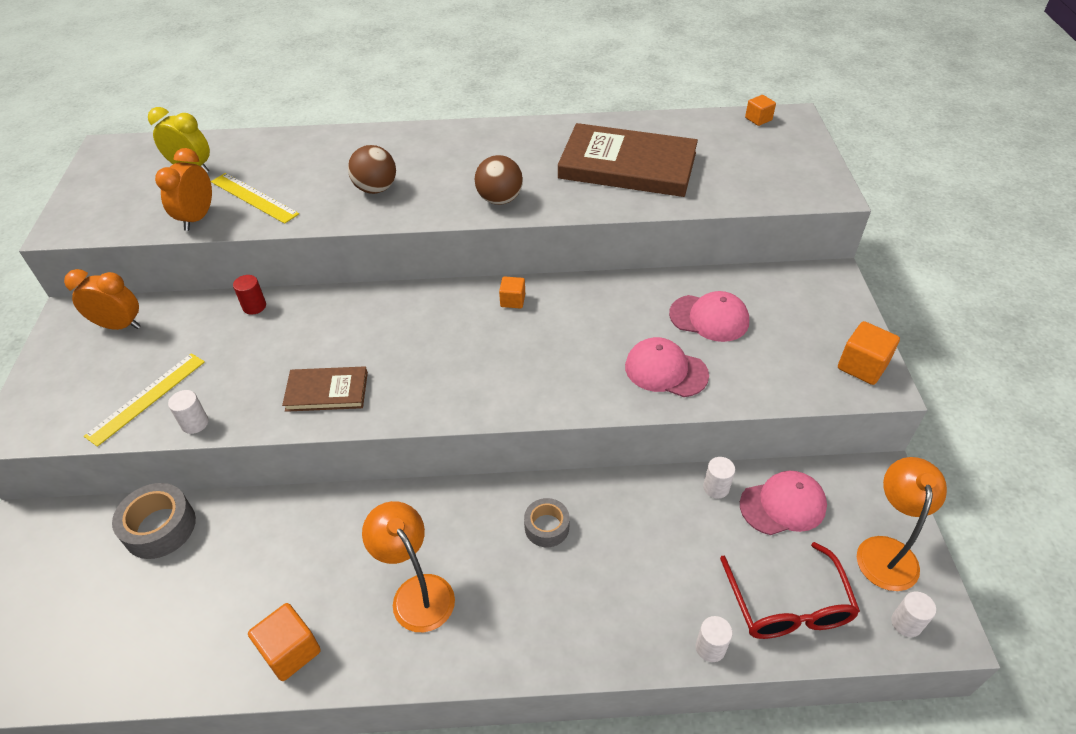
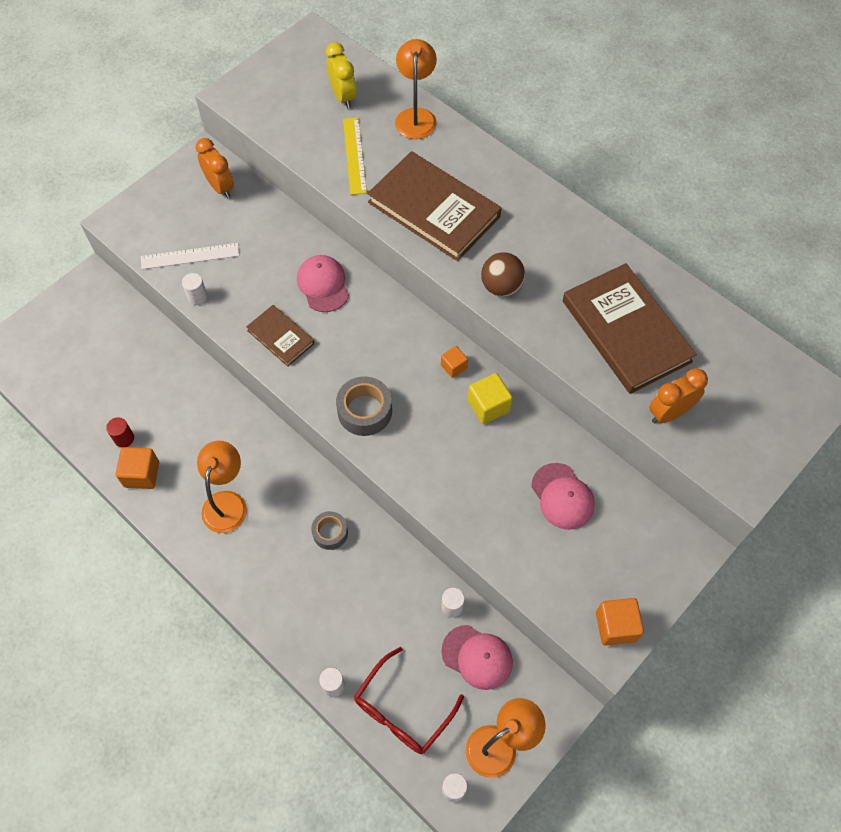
camera: 45 degrees right, 15 degrees up
yellow ruler [84,353,205,447] -> white ruler [141,243,240,269]
grey tape [112,483,196,559] -> grey tape moved to [336,377,392,436]
orange clock [155,148,212,231] -> orange clock moved to [649,368,708,424]
red cylinder [233,275,266,315] -> red cylinder moved to [106,417,134,447]
brown ball [348,145,396,194] -> brown book [367,151,501,261]
pink cap [625,337,709,397] -> pink cap moved to [297,255,349,312]
orange cube [745,95,776,126] -> none
none -> orange lamp [395,39,437,139]
none -> yellow cube [468,373,513,424]

